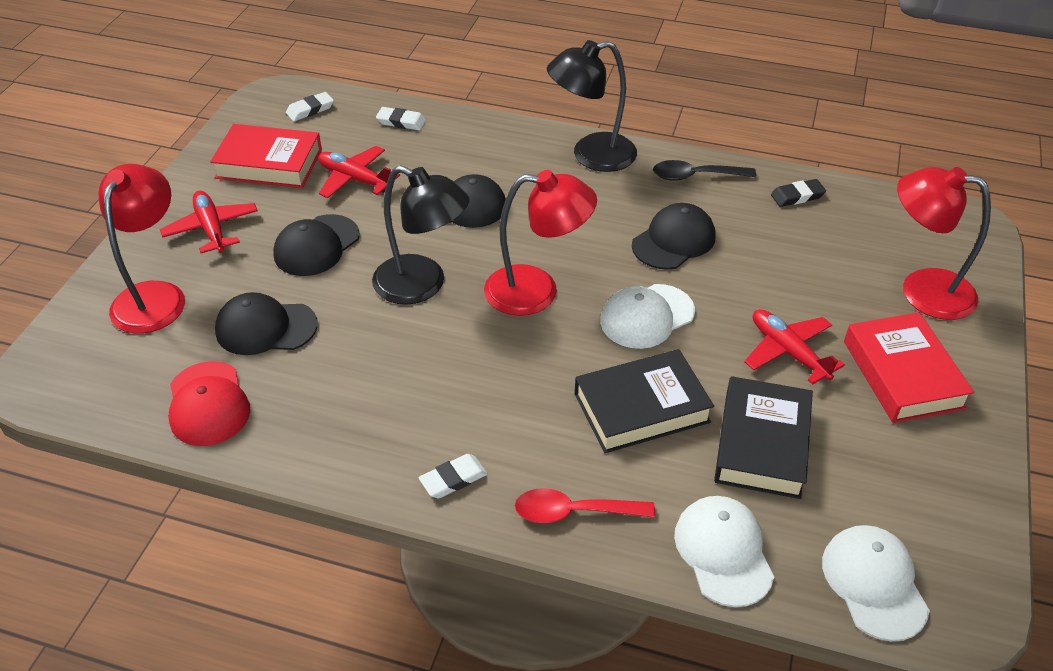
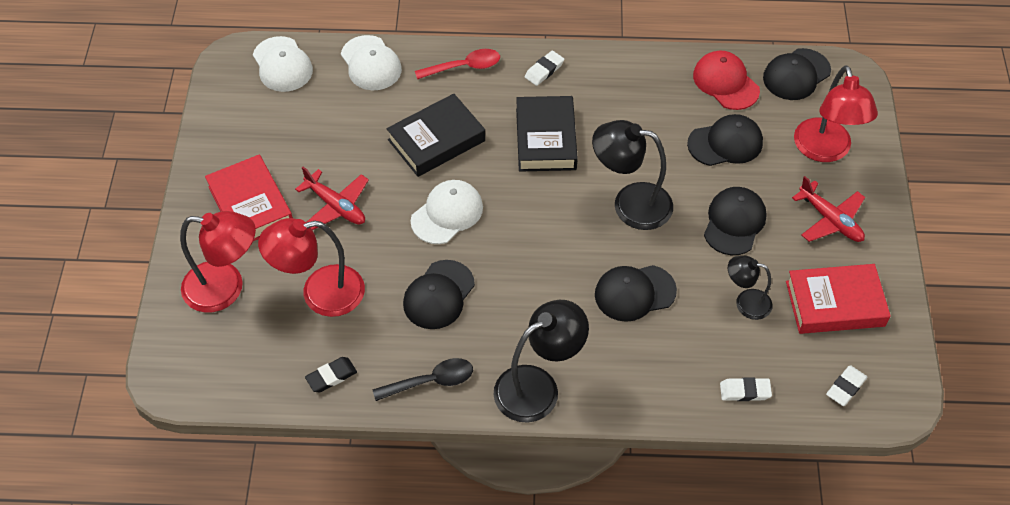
camera: 165 degrees right, 10 degrees up
red plane [318,146,400,198] -> black lamp [728,256,773,320]
red lamp [484,170,597,316] -> red lamp moved to [258,218,365,317]
black book [714,376,813,499] -> black book moved to [516,96,578,171]
none -> black cap [763,48,831,100]

